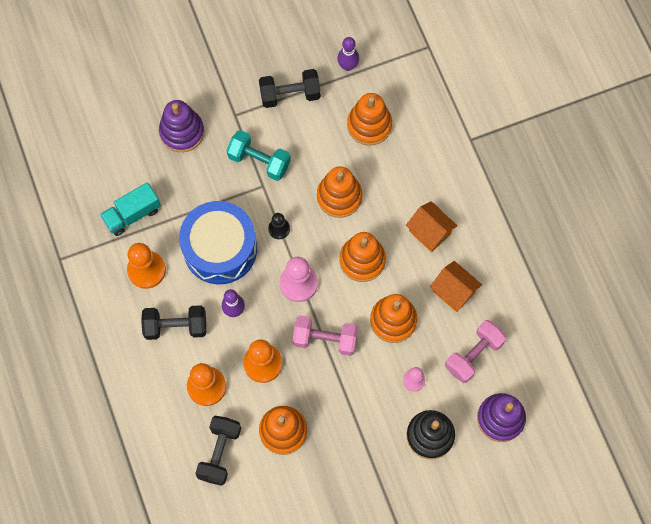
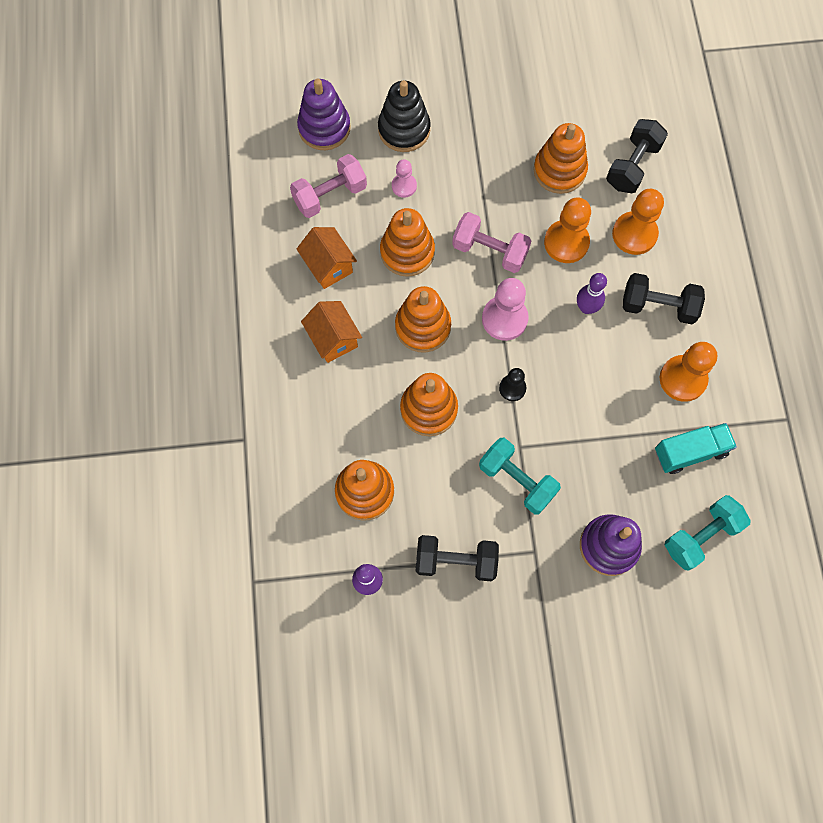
camera: 165 degrees left, 0 degrees up
blue drum [179,201,257,284] -> none
none -> turquoise dumbbell [665,495,751,570]

